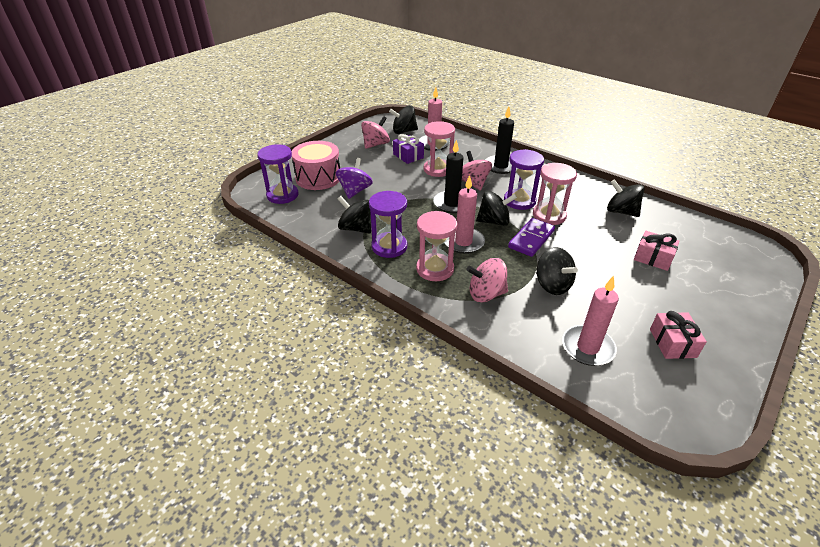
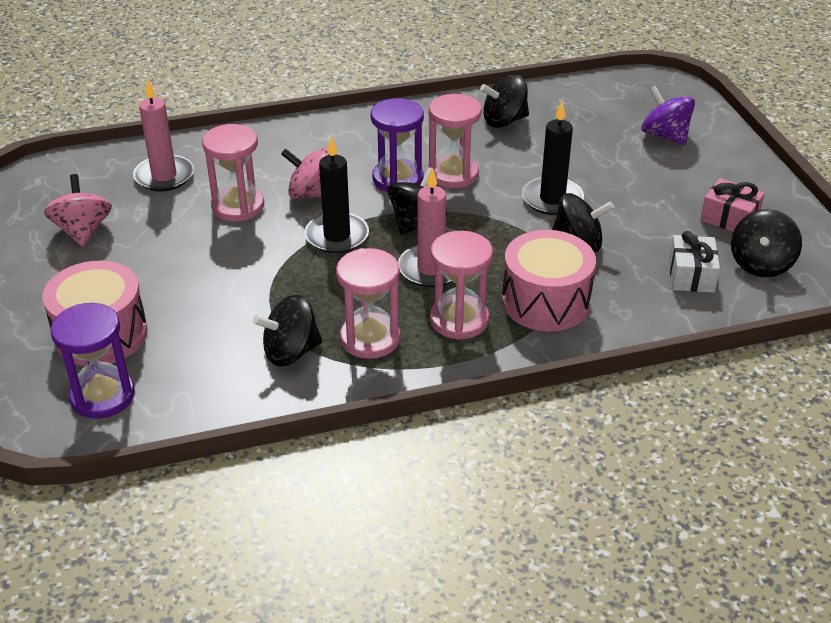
camera: 55 degrees left, 0 degrees up
purple spinning top [336,158,373,199] -> purple spinning top moved to [641,86,695,145]
purple hourglass [369,191,407,258] -> pink hourglass [336,248,400,359]
black spinning top [389,105,418,134] -> black spinning top moved to [731,209,802,277]
purple gift [393,134,424,164] -> none
pink spinning top [466,258,508,302] -> pink drum [502,230,596,332]
black candle [485,107,514,174] -> black candle moved to [522,102,584,215]
purple domino [508,218,555,257] -> none
pink candle [562,276,619,366] -> white gift [669,231,720,293]
pink gift [634,231,679,271] -> none

